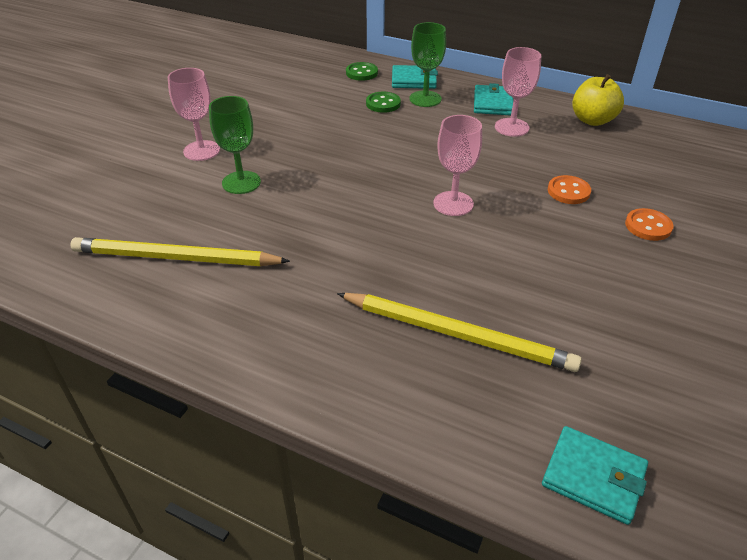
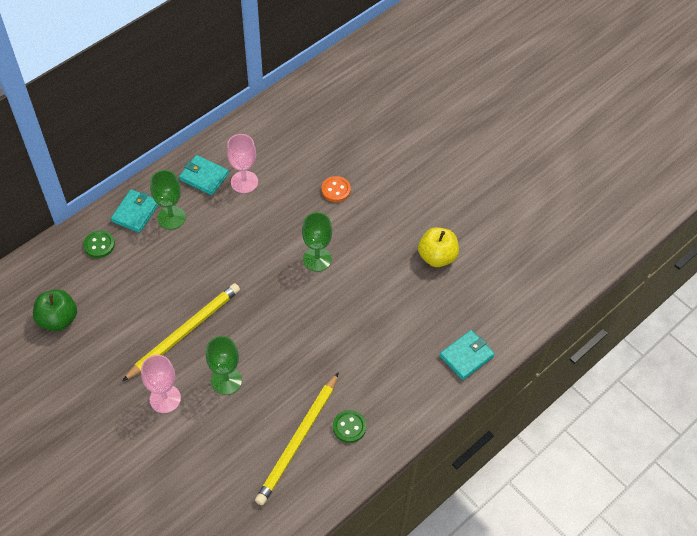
camera: 70 degrees left, 15 degrees up
yellow pencil [337,293,582,372] -> yellow pencil moved to [122,283,240,381]
green button [366,92,401,113] -> green button moved to [333,410,366,443]
pink goblet [433,115,482,216] -> green goblet [302,212,332,272]
turquoise wallet [542,426,648,525] -> turquoise wallet moved to [440,330,495,380]
yellow apple [572,74,624,126] -> yellow apple moved to [418,227,459,267]
orange button [625,208,673,241] -> none
none -> green apple [33,289,77,331]

